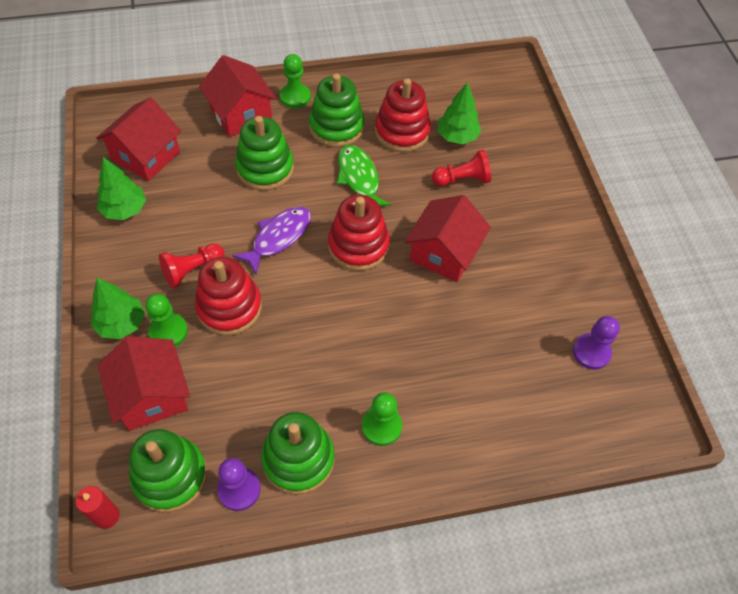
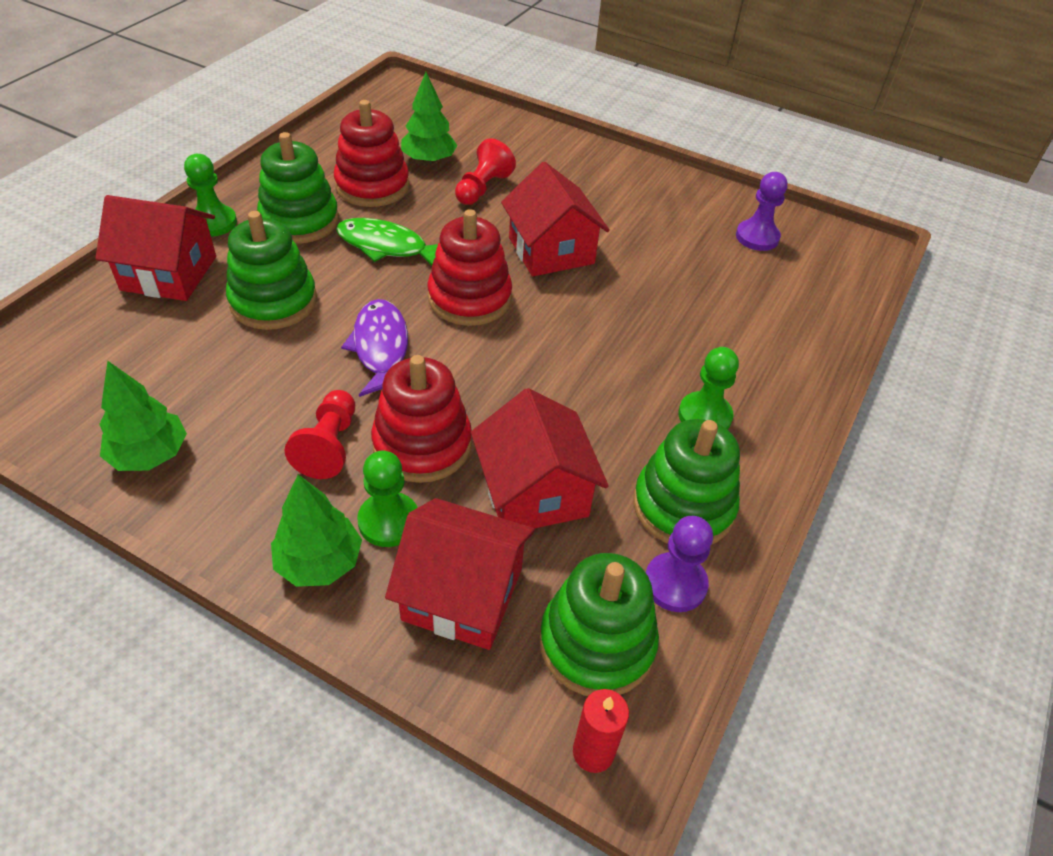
camera: 50 degrees left, 10 degrees down
red house [96,97,181,181] -> red house moved to [471,388,609,529]

